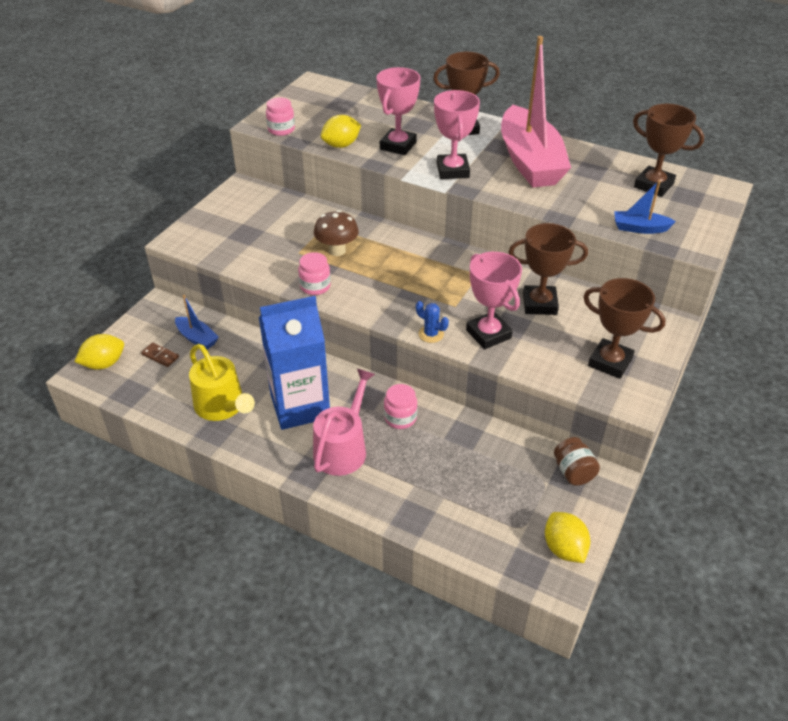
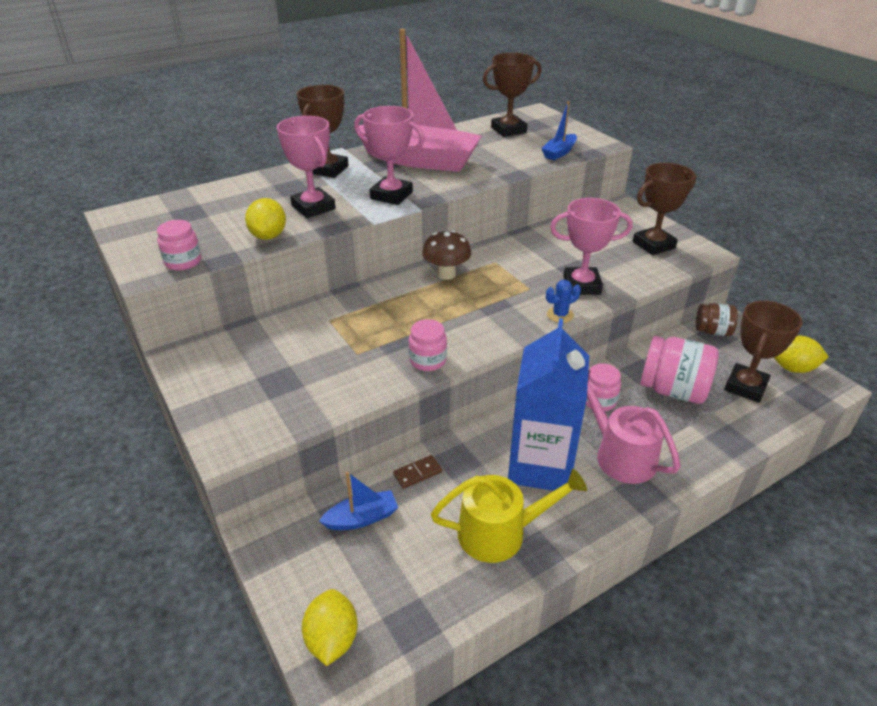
camera: 60 degrees left, 5 degrees down
brown domino [141,342,179,367] -> brown domino moved to [393,455,442,489]
brown mushroom [314,210,359,256] -> brown mushroom moved to [422,230,471,280]
brown trophy [509,223,588,315] -> brown trophy moved to [724,301,803,403]
none -> pink jar [641,336,719,404]

